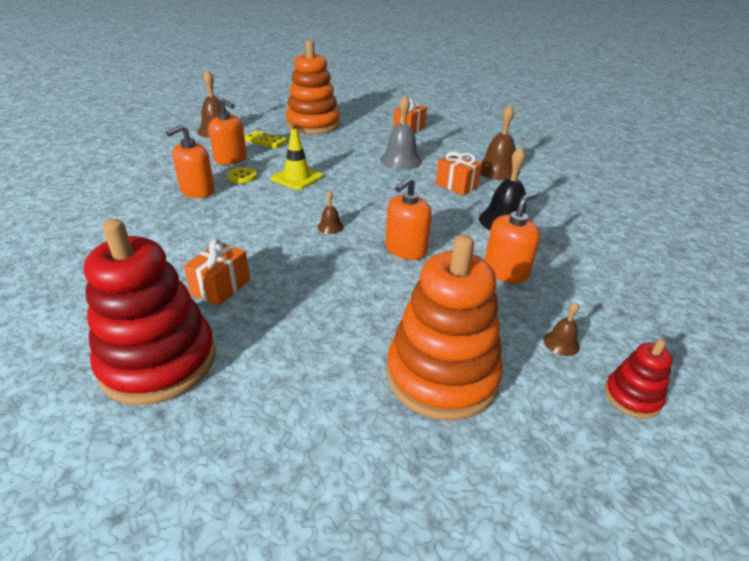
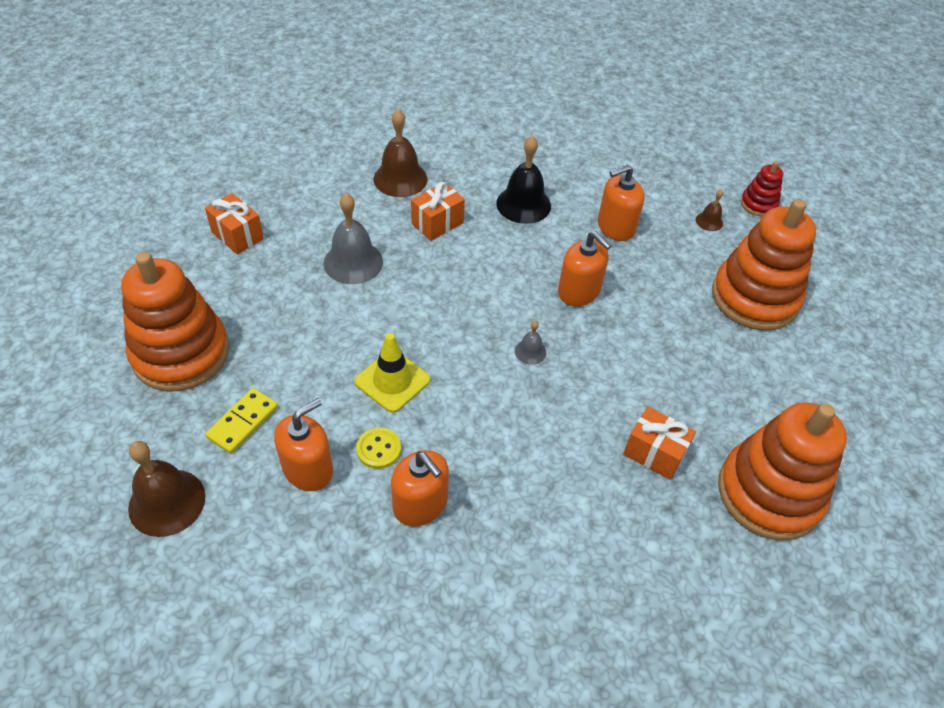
camera: 85 degrees left, 15 degrees up
red stacking toy [84,219,216,405] -> orange stacking toy [718,402,847,540]
brown bell [317,190,344,234] -> grey bell [515,321,546,365]
orange soap dispenser [484,192,540,284] -> orange soap dispenser turned 75 degrees counterclockwise [598,165,645,241]

